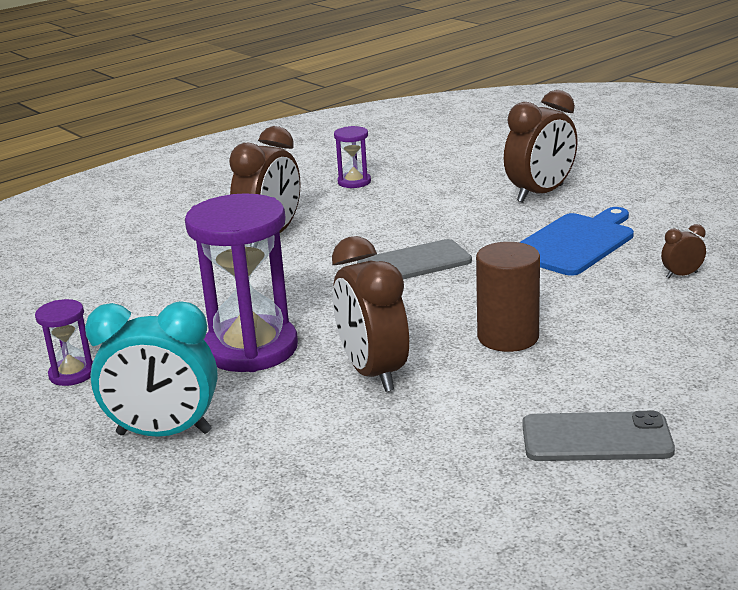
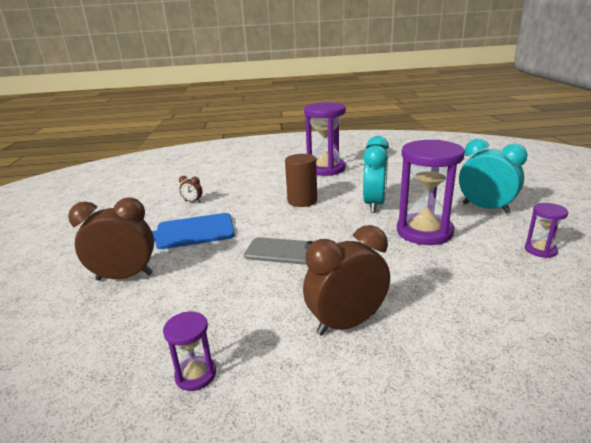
camera: 145 degrees left, 0 degrees up
brown clock [332,236,409,392] -> turquoise clock [363,136,389,213]
grey phone [522,411,675,461] -> purple hourglass [304,102,346,176]

